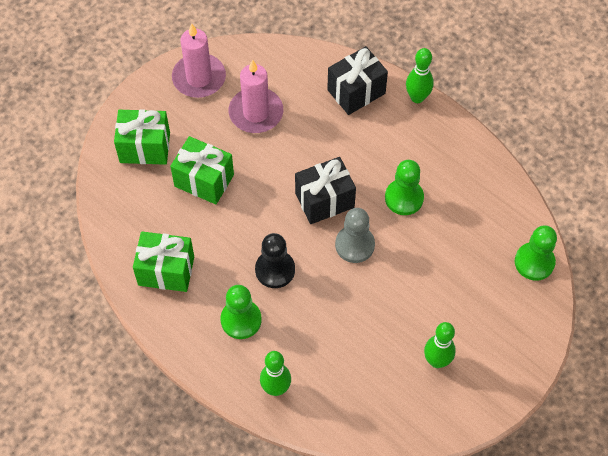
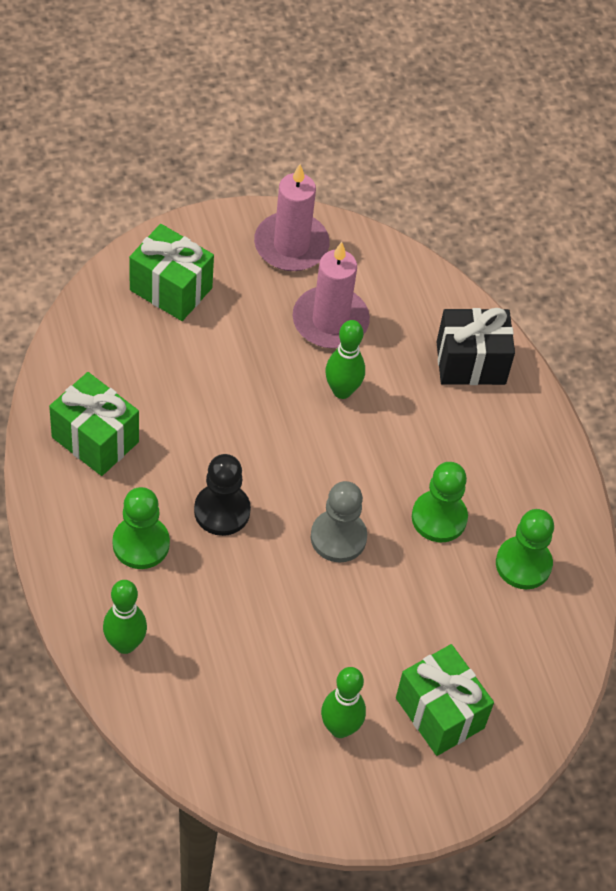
camera: 25 degrees right, 5 degrees down
green gift [170,136,234,204] -> green gift moved to [396,644,494,756]
black gift [295,157,356,224] -> none
green bowling pin [406,48,434,103] -> green bowling pin moved to [325,320,365,399]
green pawn [515,225,557,281] -> green pawn moved to [496,509,554,589]

